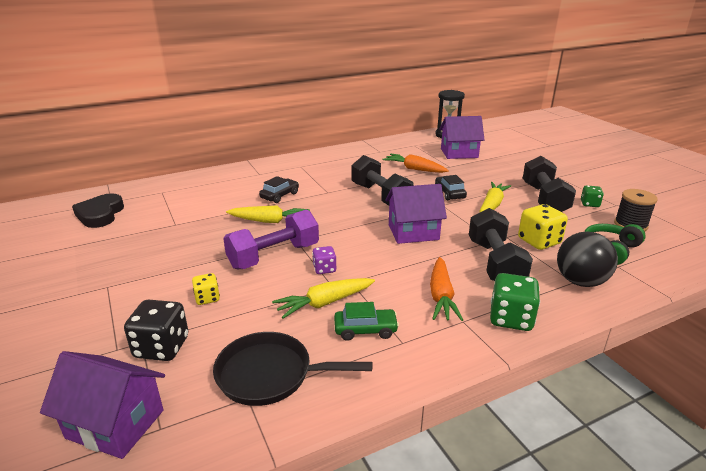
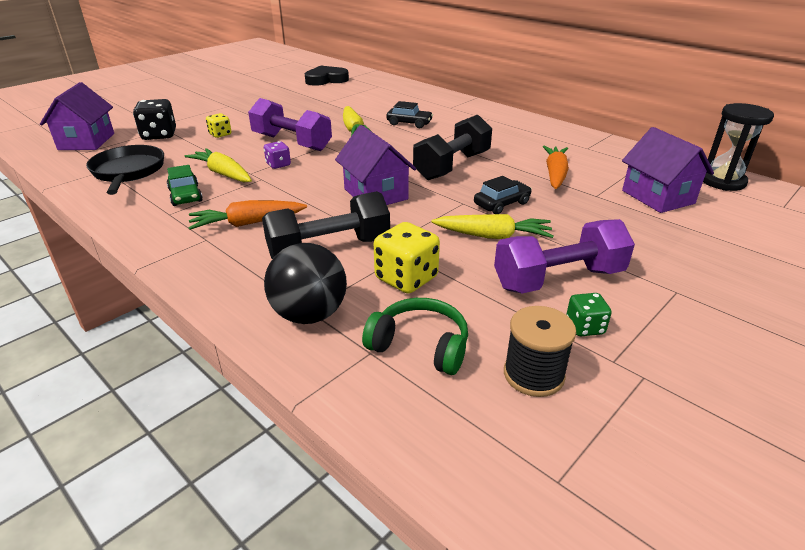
camera: 70 degrees right, 5 degrees up
green dice [490,273,540,331] -> none
black dumbbell [523,156,576,212] -> purple dumbbell [494,219,635,293]

